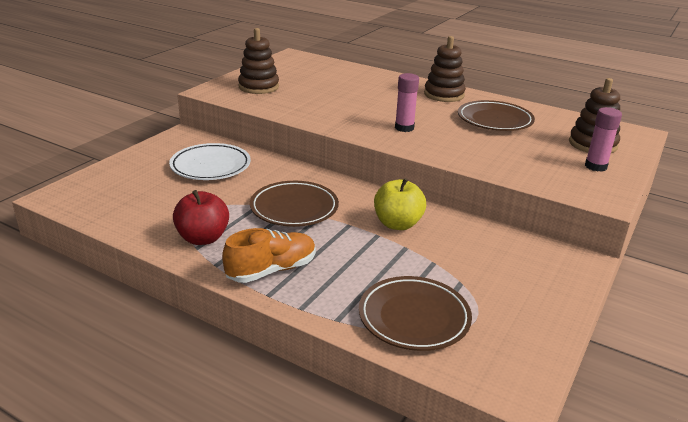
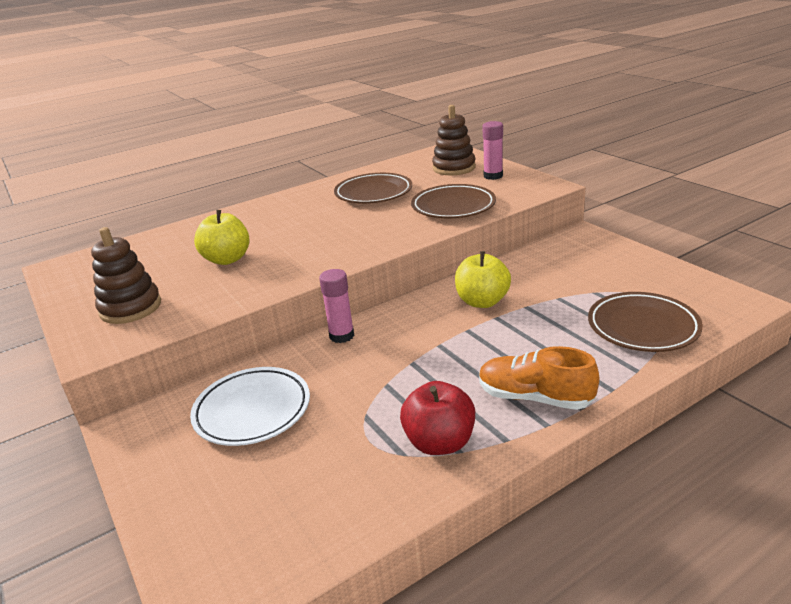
camera: 60 degrees left, 0 degrees up
orange shoe [222,228,316,283] -> orange shoe turned 60 degrees counterclockwise [479,346,599,410]
brown plate [250,181,339,227] -> brown plate moved to [411,184,496,218]
pink glue stick [395,73,419,132] -> pink glue stick moved to [319,269,354,343]
brown stacking toy [424,36,466,102] -> none
none -> yellow apple [194,210,249,265]

